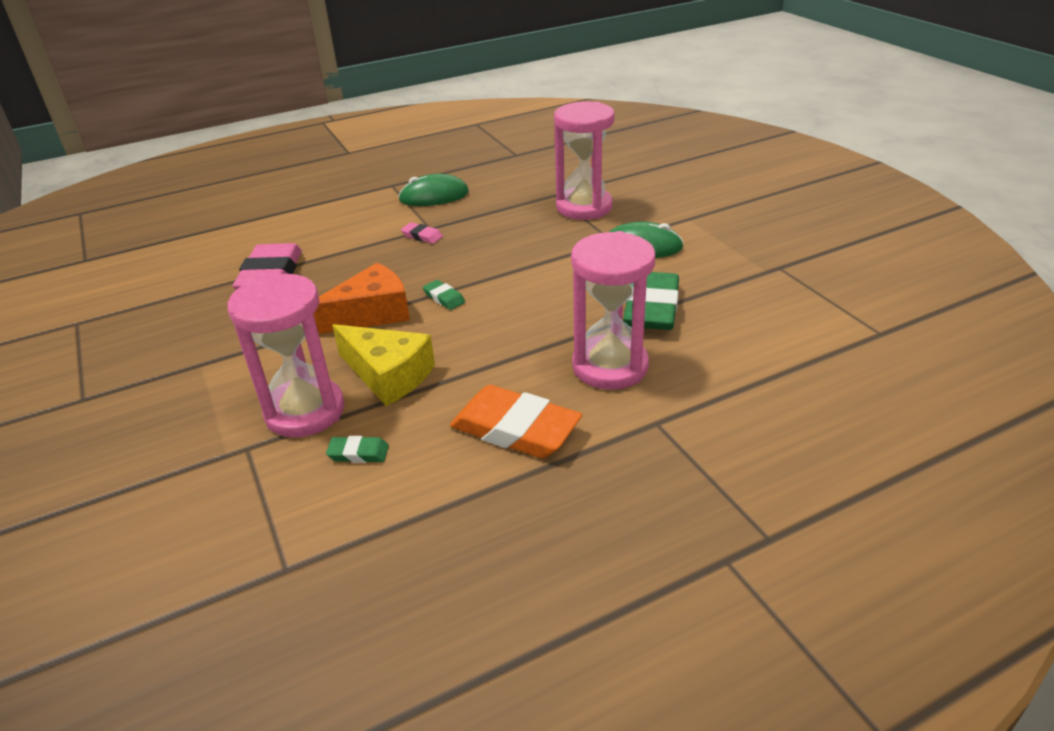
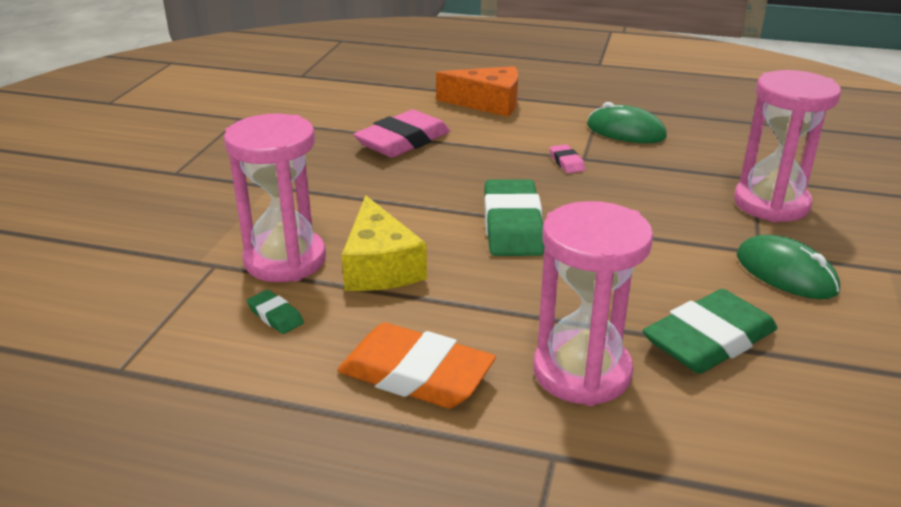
camera: 40 degrees right, 5 degrees down
orange cheese [314,263,410,334] -> orange cheese moved to [436,66,518,117]
green eraser [423,280,465,310] -> green eraser [484,179,545,256], size x2.22
orange eraser [450,385,582,458] -> orange eraser turned 45 degrees counterclockwise [337,323,496,408]

